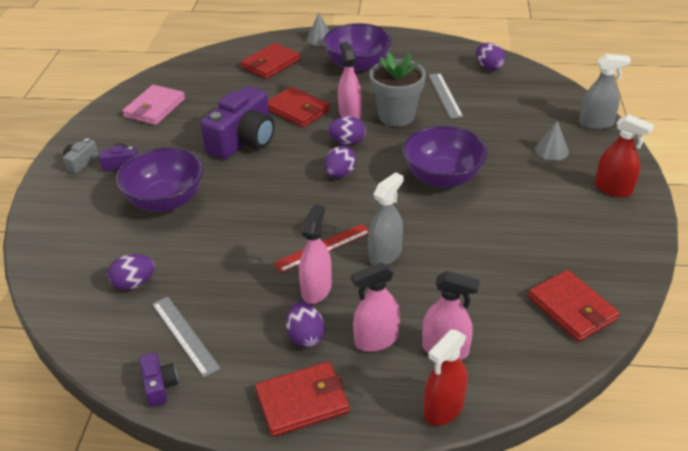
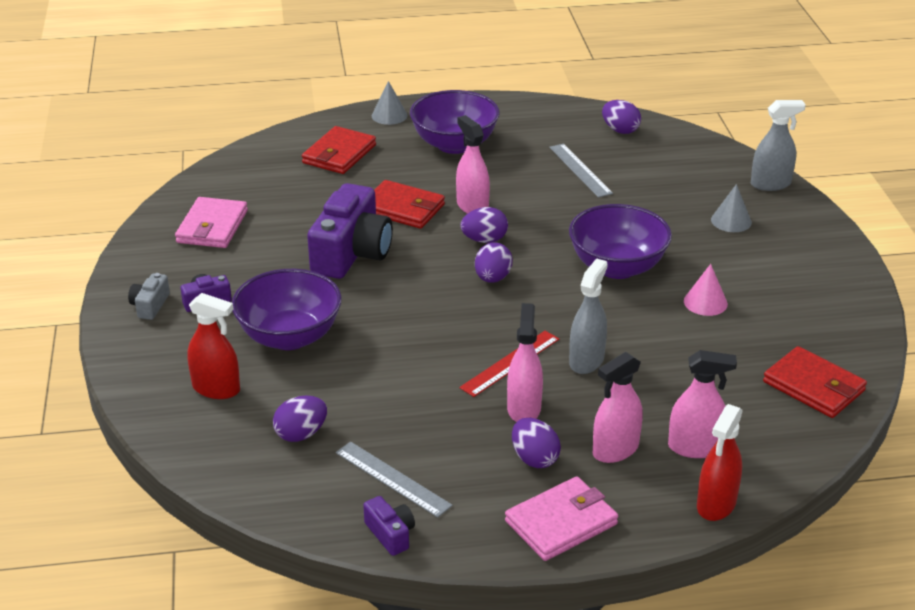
camera: 15 degrees left, 5 degrees down
red wallet [255,361,350,437] -> pink wallet [505,476,618,561]
grey flower pot [370,52,426,127] -> none
red spray bottle [595,114,654,197] -> red spray bottle moved to [187,293,240,399]
none -> pink cone [684,264,728,316]

